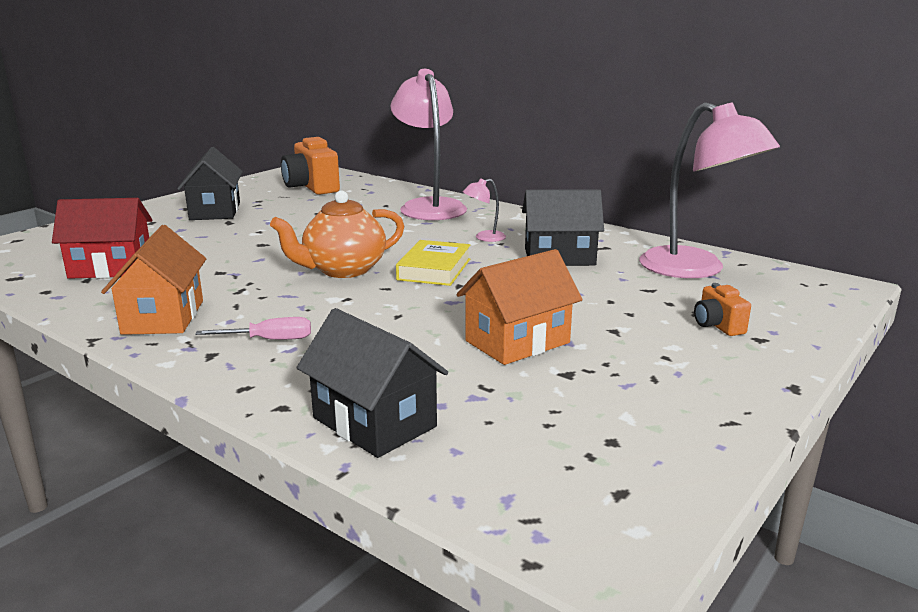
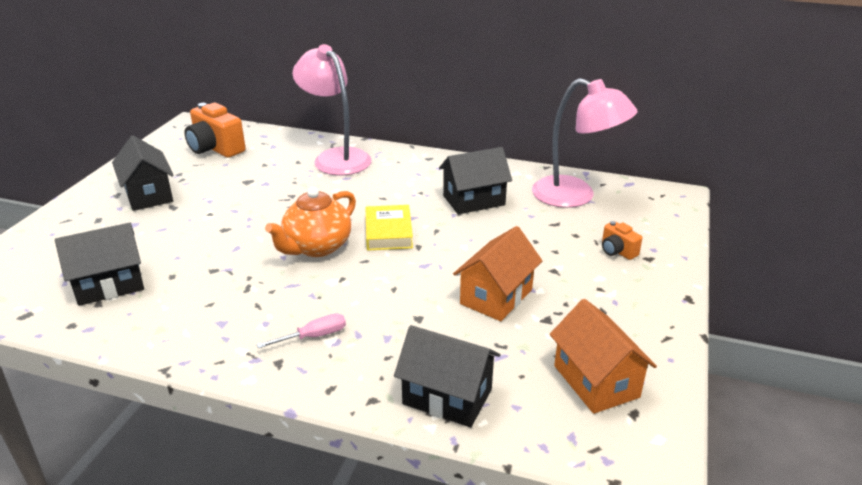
camera: 20 degrees left, 10 degrees up
red house [52,198,153,279] -> black house [55,223,144,306]
orange house [101,225,206,335] -> orange house moved to [550,299,657,414]
pink lamp [463,178,506,242] -> none

